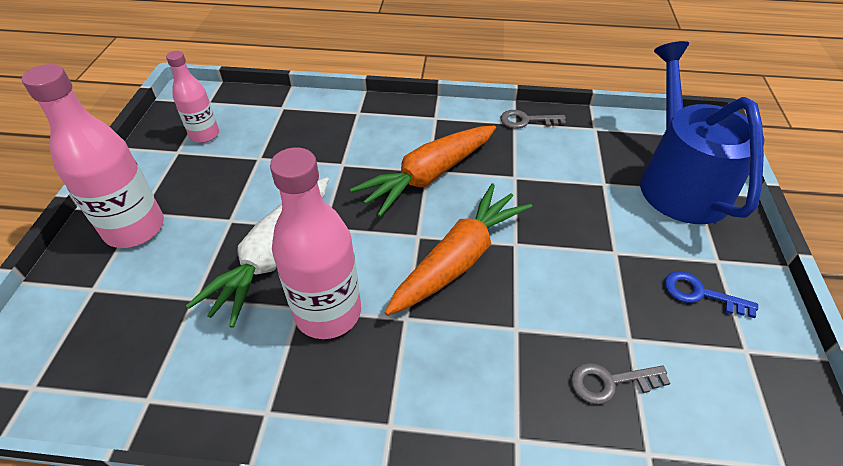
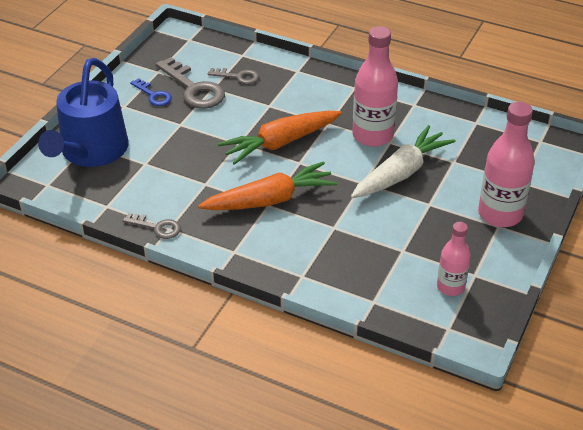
camera: 160 degrees left, 5 degrees down
none -> grey key [156,57,225,109]

